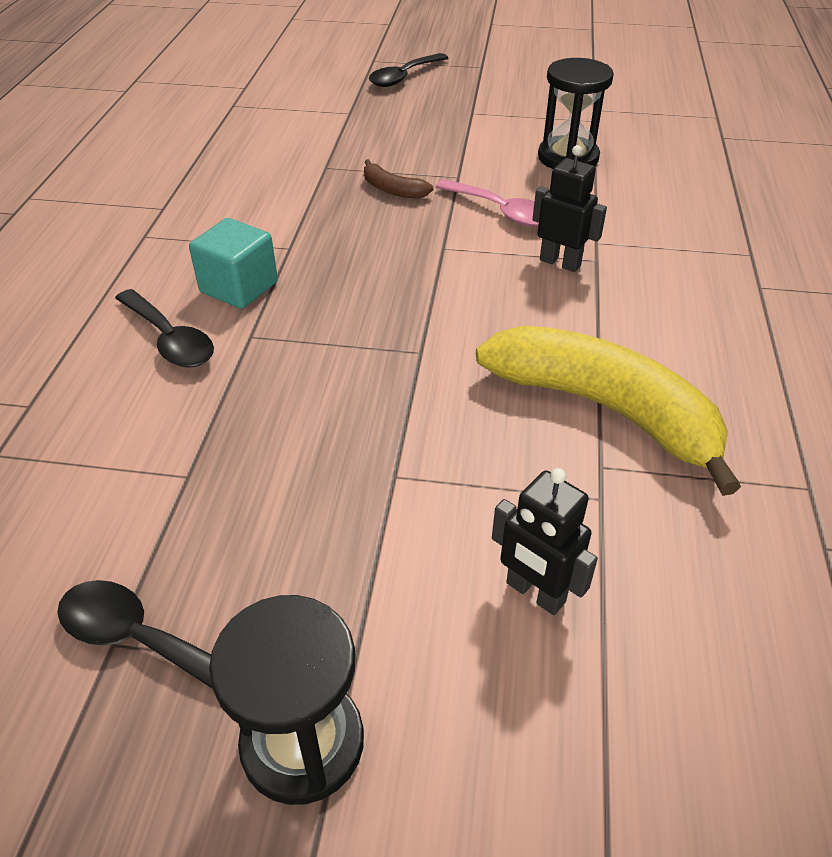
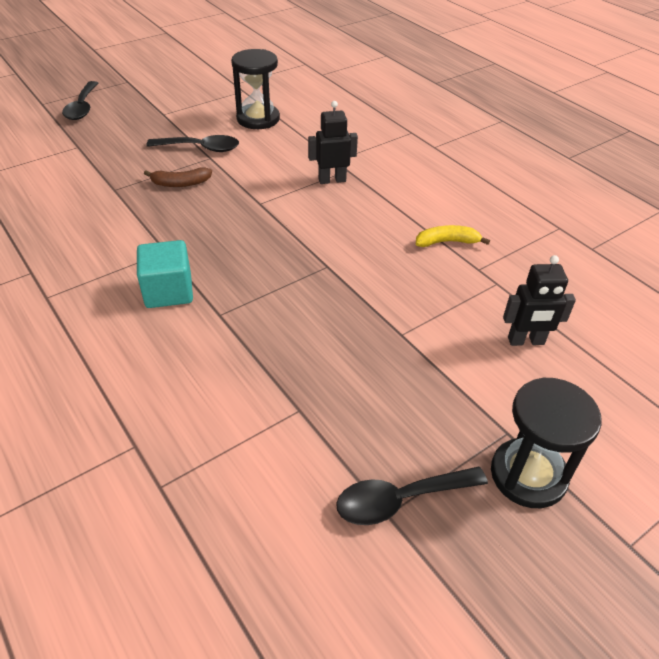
camera: 45 degrees left, 0 degrees up
black spoon [115,289,214,367] -> black spoon moved to [146,135,239,152]
pink spoon [435,179,539,227] -> none
yellow banana [476,326,741,496] -> yellow banana [416,225,490,247], size x0.42

